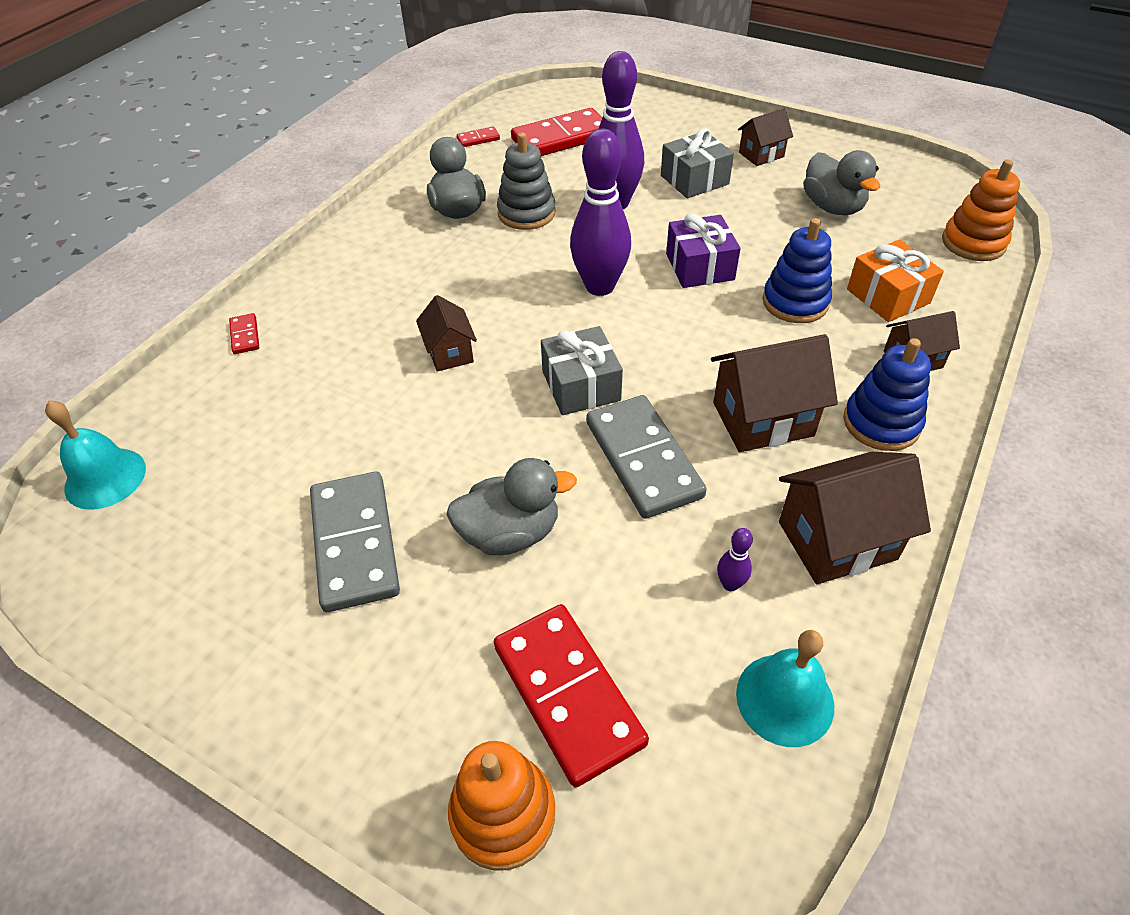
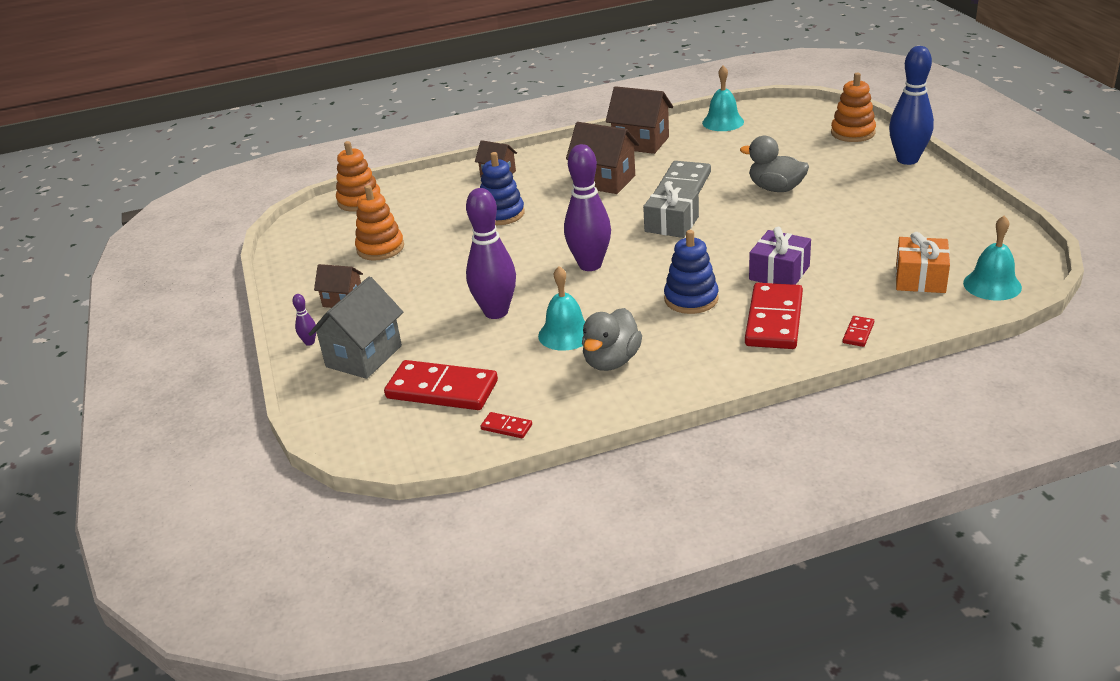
camera: 135 degrees left, 15 degrees down
grey domino [310,472,400,612] -> none
brown house [416,295,477,372] -> none
red domino [494,604,649,787] -> red domino moved to [745,283,803,349]
grey stacking toy [497,132,556,230] -> turquoise bell [538,266,585,351]
grey gift [661,128,734,198] -> none
purple gift [666,213,741,288] -> purple gift moved to [749,227,811,285]
purple bowling pin [717,528,753,591] -> purple bowling pin moved to [292,294,316,346]
grey duck [803,150,880,215] -> orange stacking toy [355,185,404,261]
blue stacking toy [843,338,931,451] -> blue stacking toy moved to [664,230,719,314]
orange gift [847,239,944,322] -> orange gift moved to [896,232,950,293]
none -> grey house [308,277,403,379]
none -> blue bowling pin [889,46,934,165]

